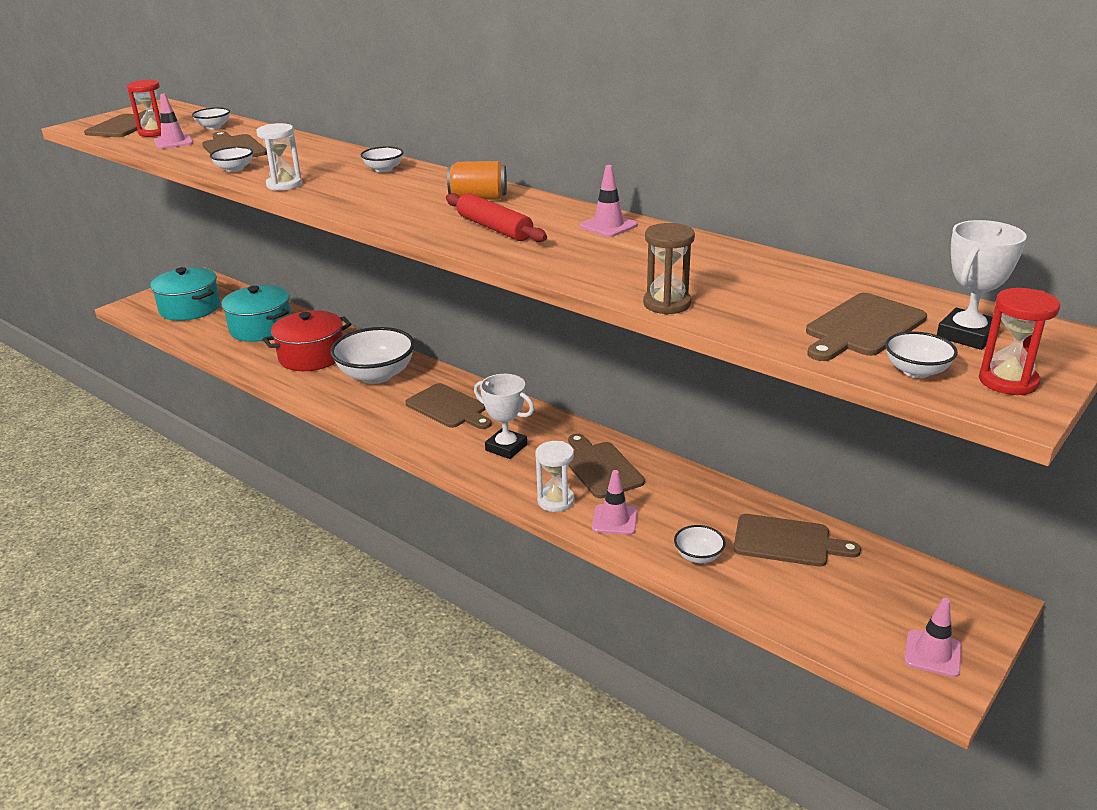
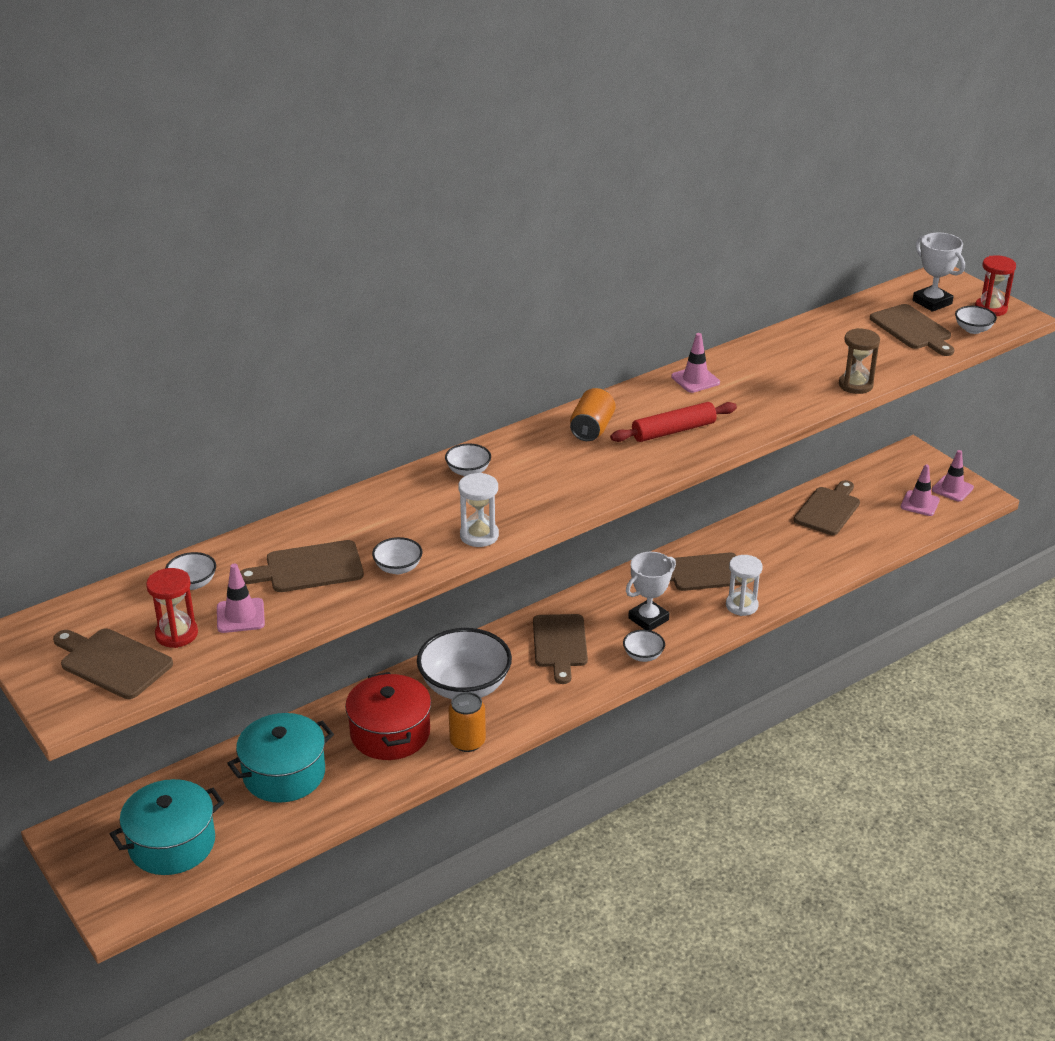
camera: 75 degrees left, 5 degrees up
brown cutting board [405,383,492,429] -> brown cutting board turned 120 degrees clockwise [533,614,588,684]
pink traffic cone [592,470,638,535] -> pink traffic cone moved to [901,464,940,516]
white bowl [674,525,726,563] -> white bowl moved to [623,630,665,662]
none -> orange can [449,692,486,752]

